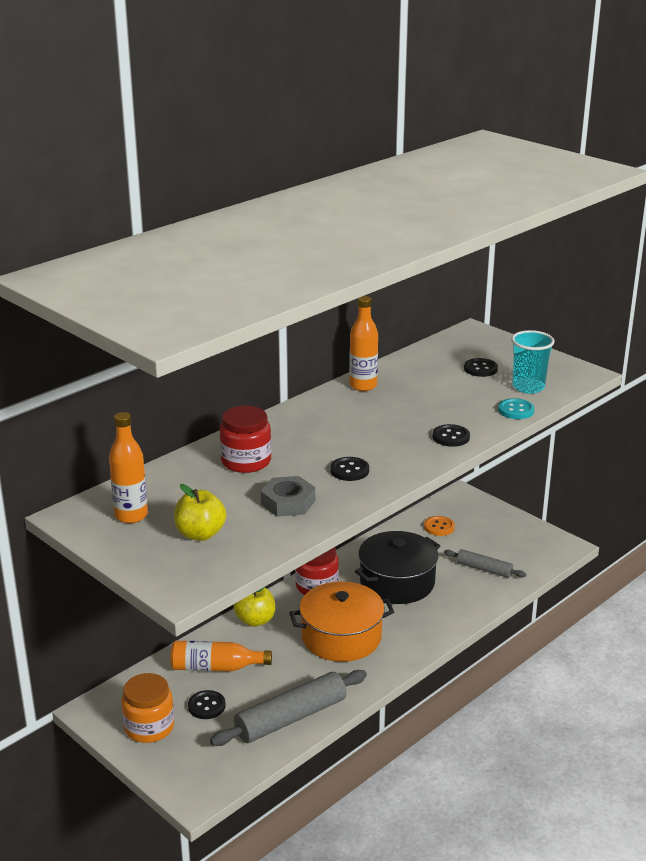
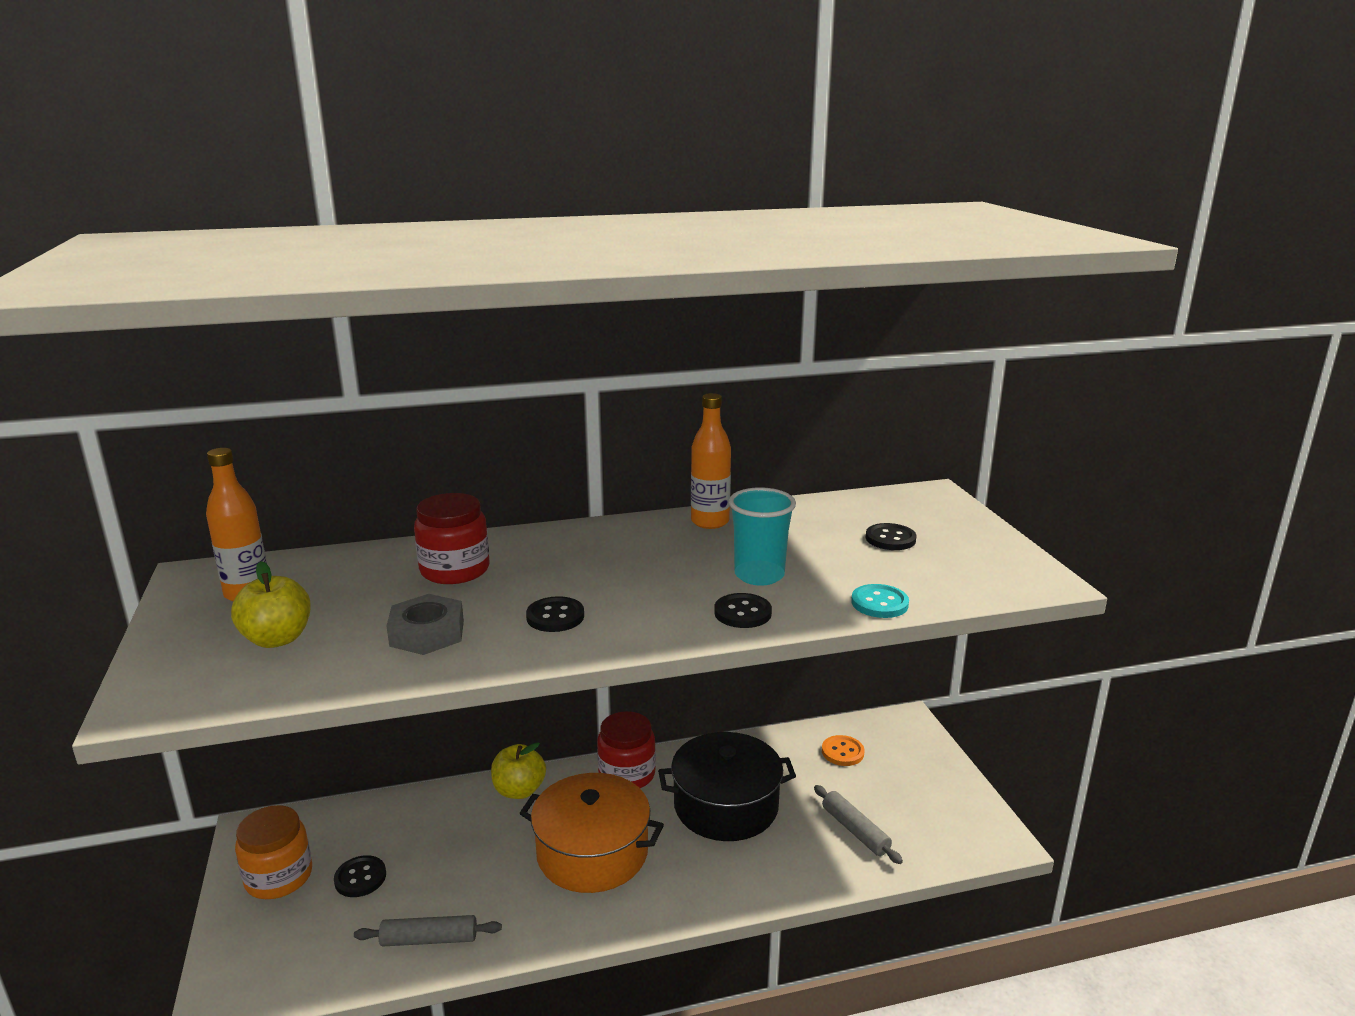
camera: 30 degrees right, 5 degrees down
orange bottle [171,641,272,671] -> none
grey rolling pin [210,670,367,746] -> grey rolling pin [354,915,502,947], size x0.57
turquoise cup [511,330,555,394] -> turquoise cup moved to [729,487,796,586]

